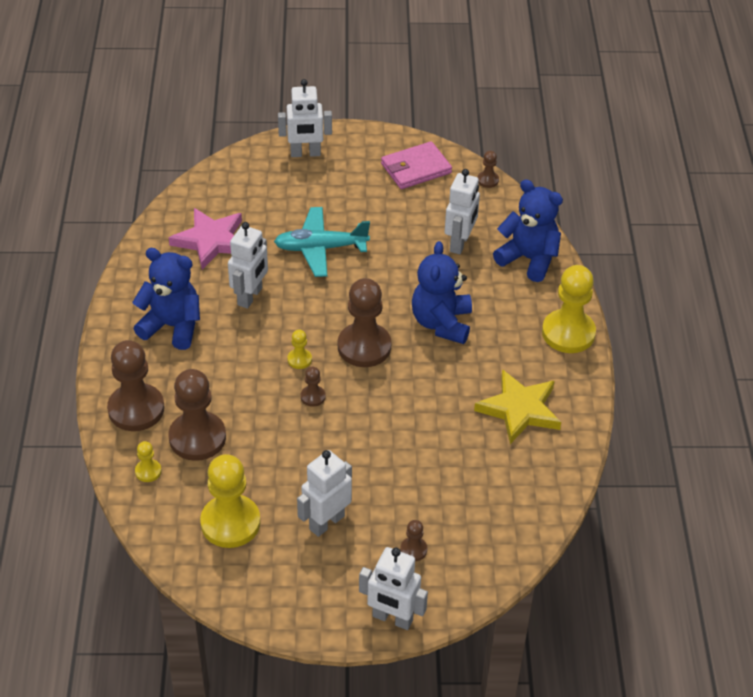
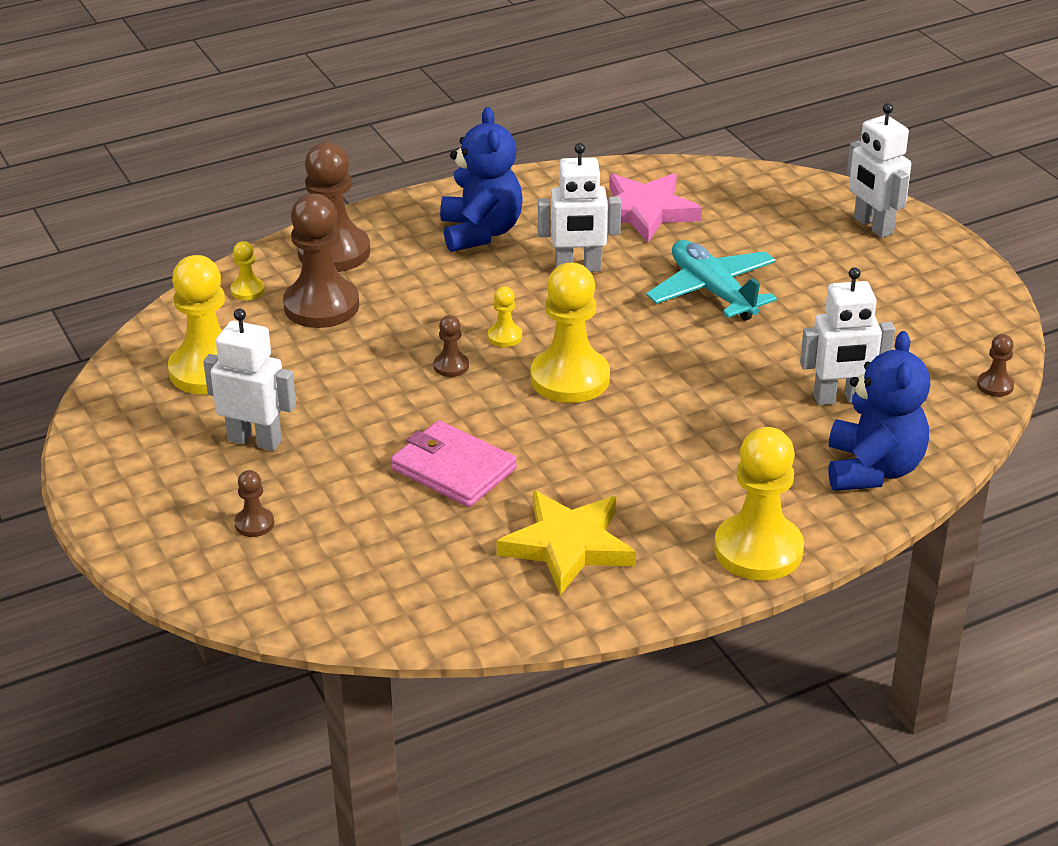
camera: 65 degrees right, 10 degrees down
brown pawn [338,278,391,367] -> yellow pawn [531,263,610,403]
white robot [359,547,428,630] -> none
pink wallet [381,141,452,189] -> pink wallet moved to [391,420,517,507]
blue teddy bear [412,241,472,344] -> none

